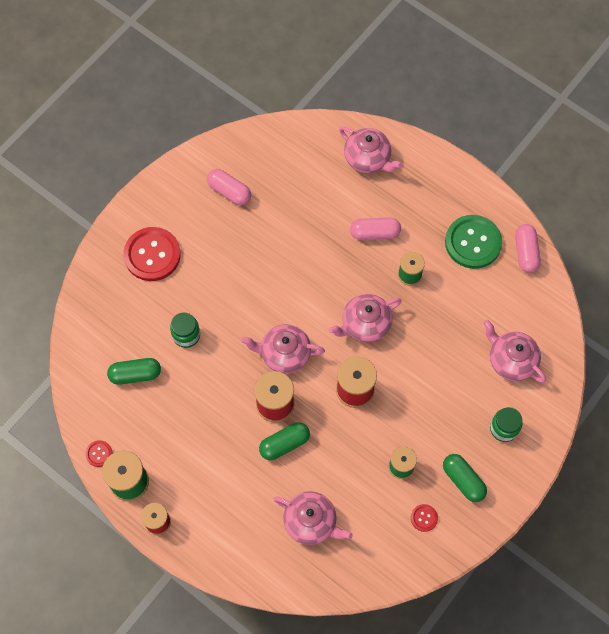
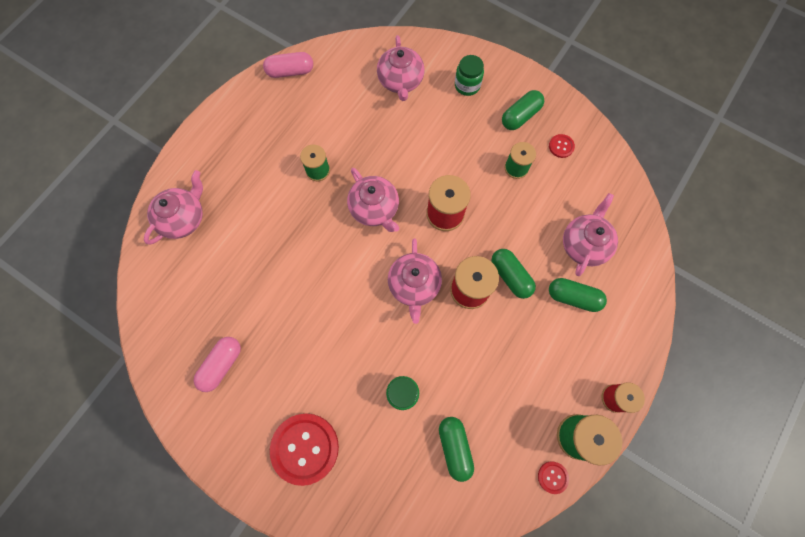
camera: 95 degrees left, 5 degrees up
pink capsule [350,217,401,240] -> none
green button [445,215,502,269] -> none
pink teapot [483,319,546,383] -> pink teapot turned 45 degrees counterclockwise [377,35,424,101]
none -> green capsule [549,278,607,312]

